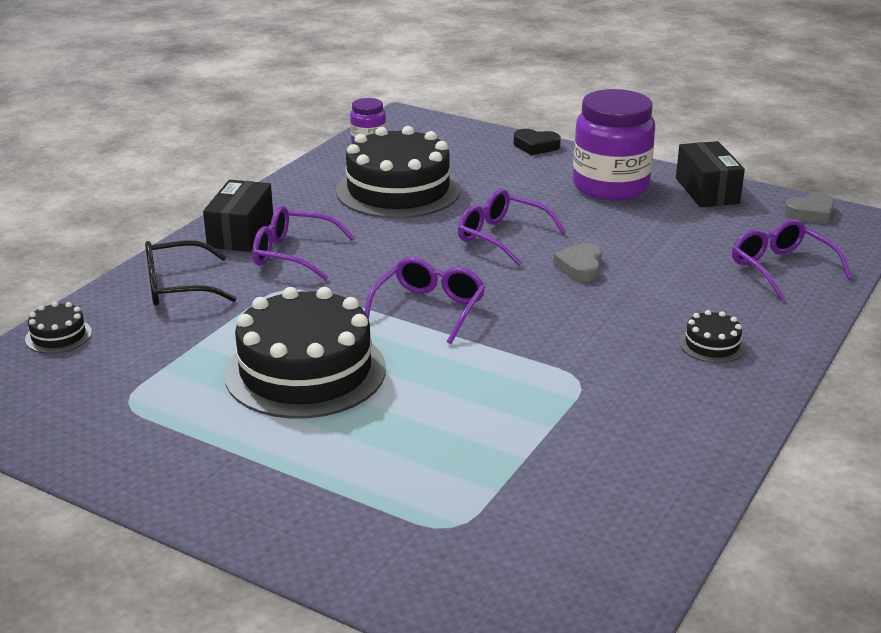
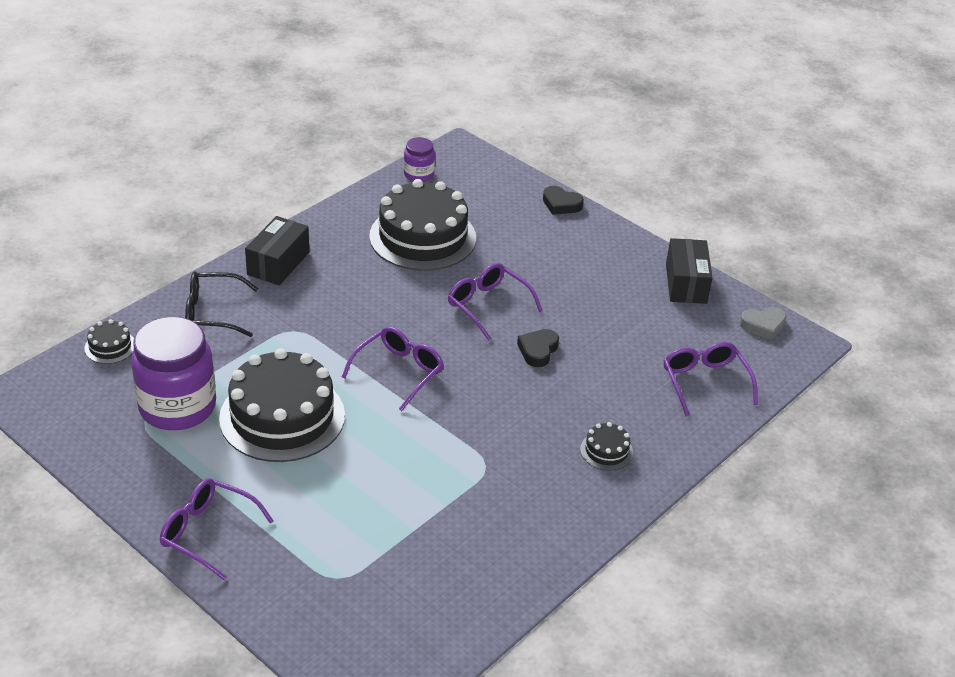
camera: 10 degrees right, 10 degrees up
purple glasses [253,206,355,280] -> purple glasses moved to [160,478,274,580]
grey heart [553,243,602,282] -> black heart [517,329,559,367]
purple jar [573,89,655,201] -> purple jar moved to [131,317,216,430]

